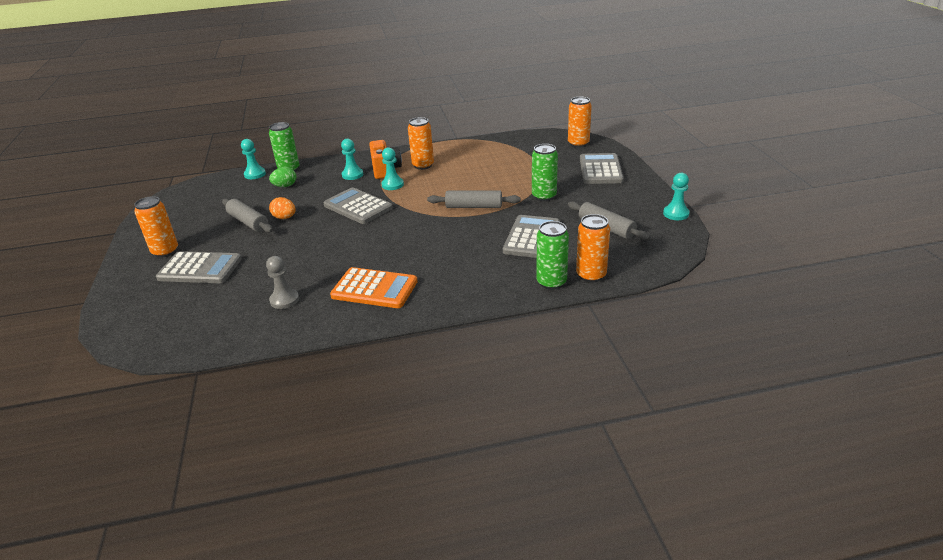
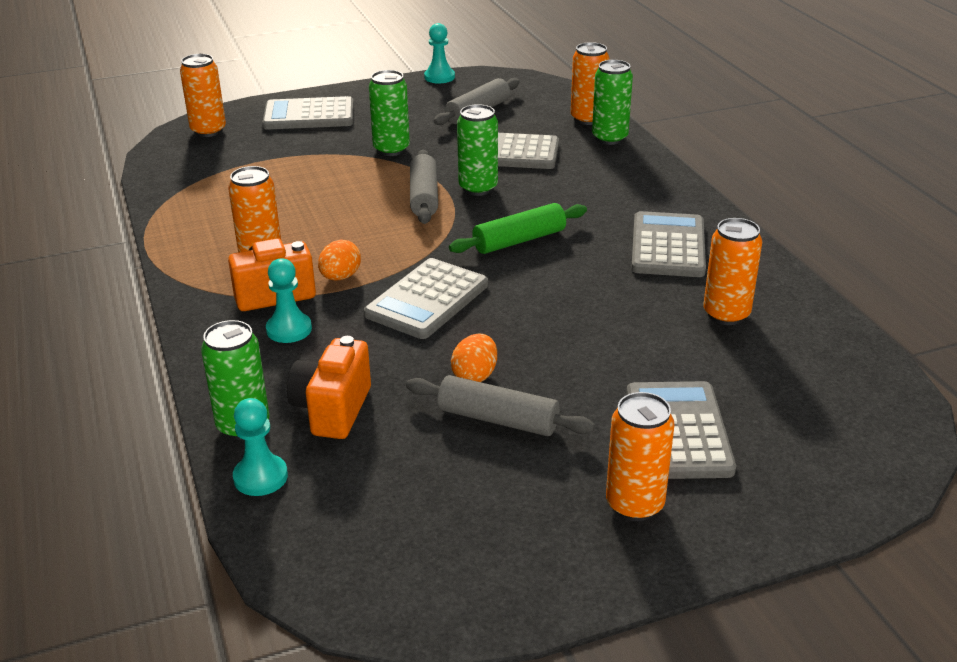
camera: 100 degrees left, 0 degrees up
grey rolling pin [222,198,273,233] -> grey rolling pin turned 75 degrees clockwise [406,375,595,436]
grey pawn [266,256,299,309] -> orange can [703,218,762,325]
green egg [269,167,296,187] -> orange camera [287,336,371,439]
orange calculator [330,267,418,308] -> grey calculator [631,211,706,277]
turquoise pawn [381,147,404,190] -> orange egg [318,239,361,281]
none -> green rolling pin [449,203,587,254]
none -> green can [457,104,498,196]

